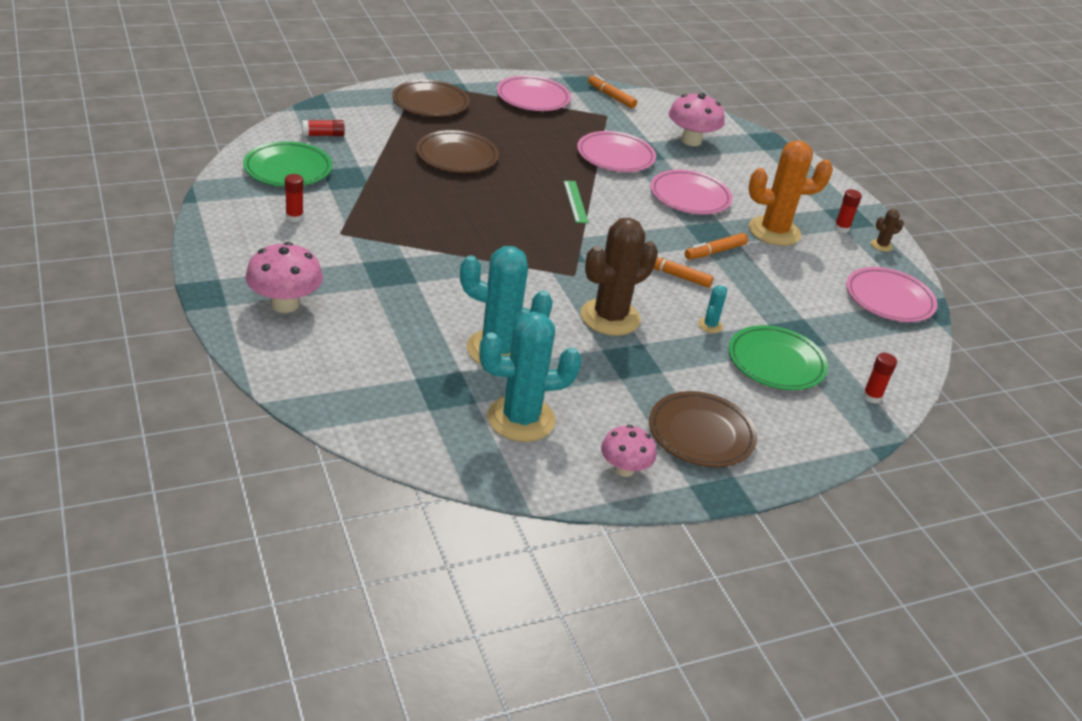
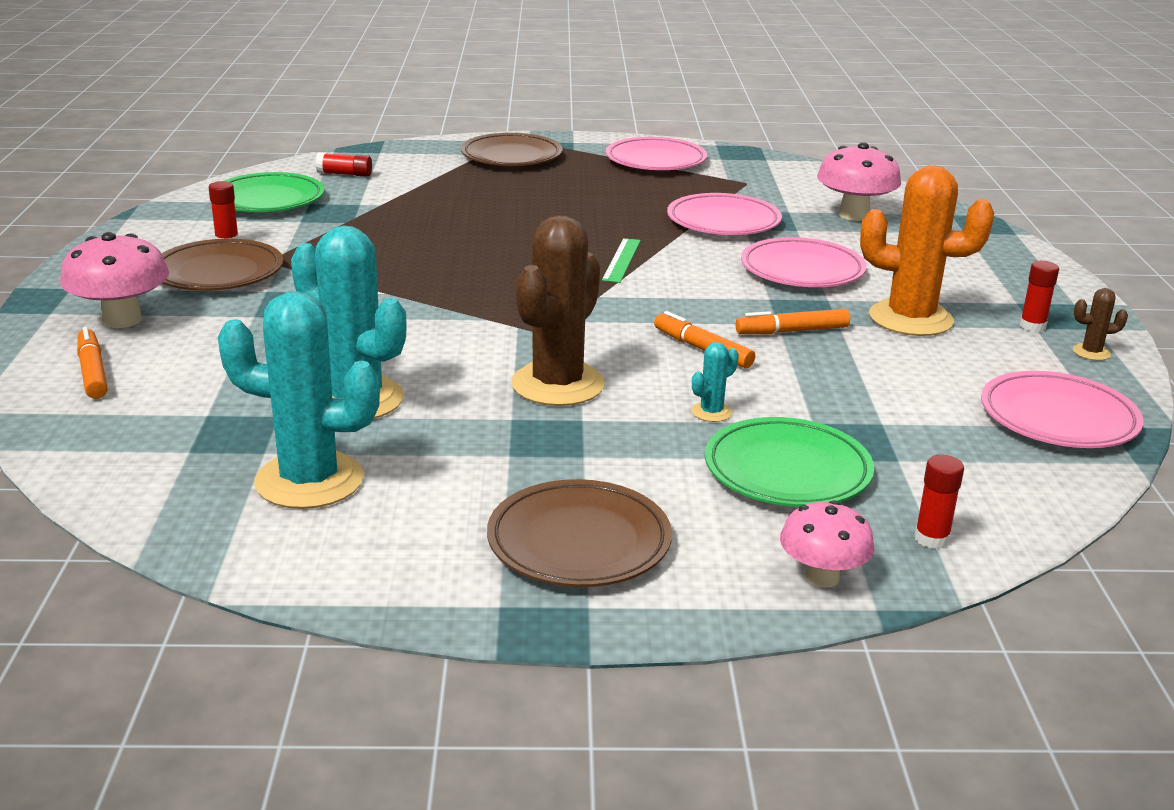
camera: 25 degrees right, 10 degrees down
brown plate [416,130,499,173] -> brown plate moved to [162,239,283,291]
brown cactus [581,218,658,336] -> brown cactus turned 45 degrees counterclockwise [511,215,605,406]
orange marker [588,75,637,108] -> orange marker moved to [77,327,108,399]
pink mushroom [601,425,656,477] -> pink mushroom moved to [780,500,874,588]

